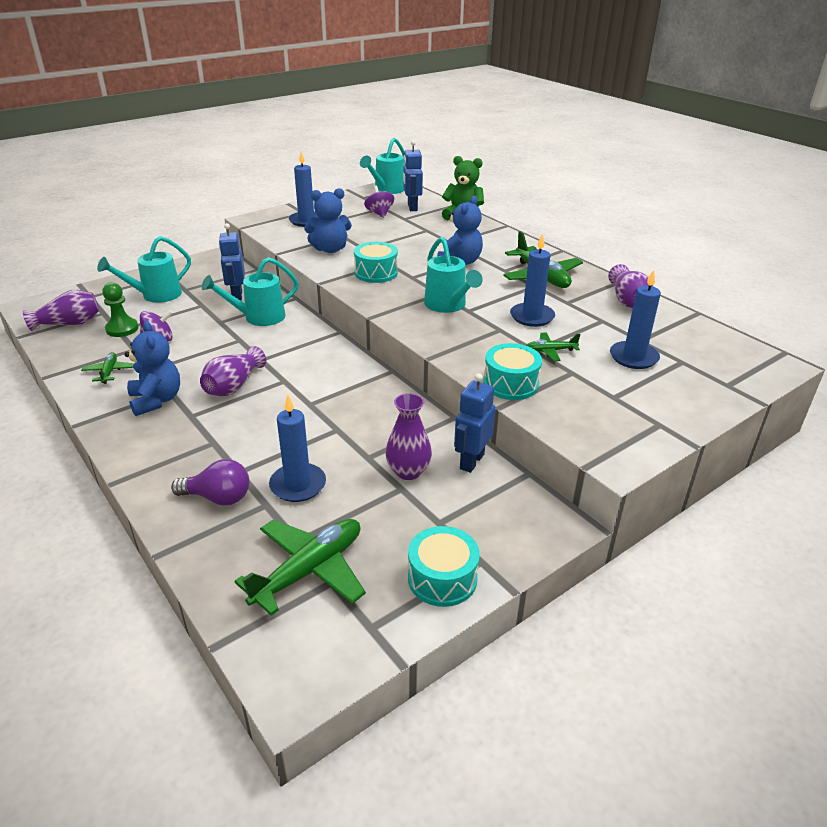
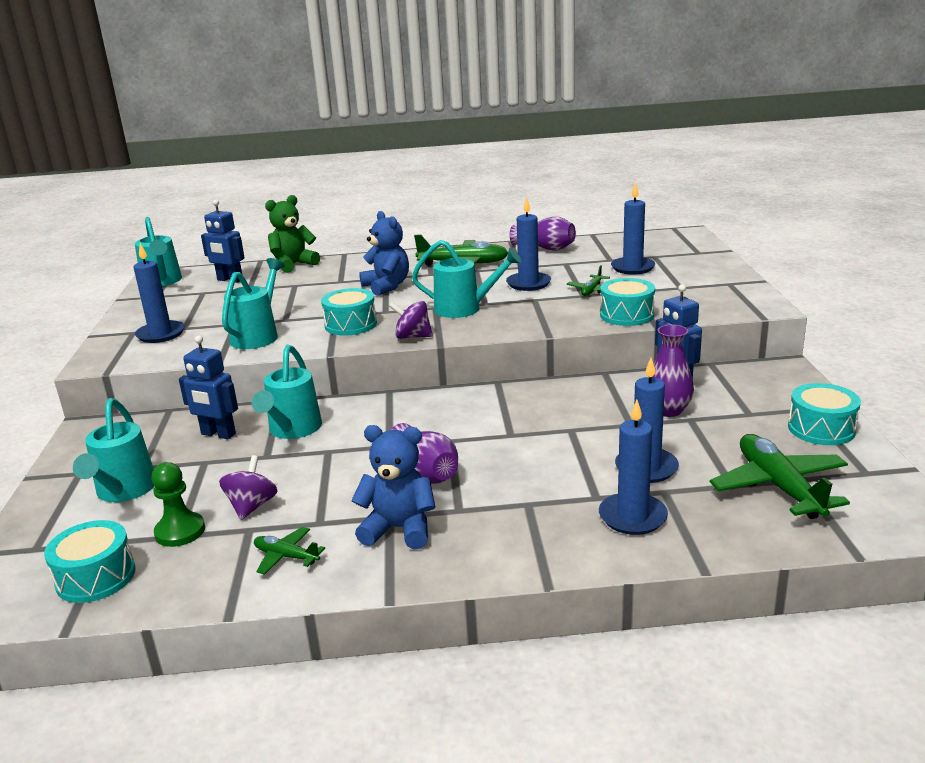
camera: 55 degrees left, 10 degrees down
purple vase [23,290,99,331] -> turquoise drum [44,520,136,603]
purple light bulb [171,459,249,506] -> blue candle [599,400,668,535]
blue teddy bear [304,188,352,253] -> turquoise watering can [222,258,285,349]
purple spinning top [364,185,394,218] -> purple spinning top moved to [389,301,433,339]

